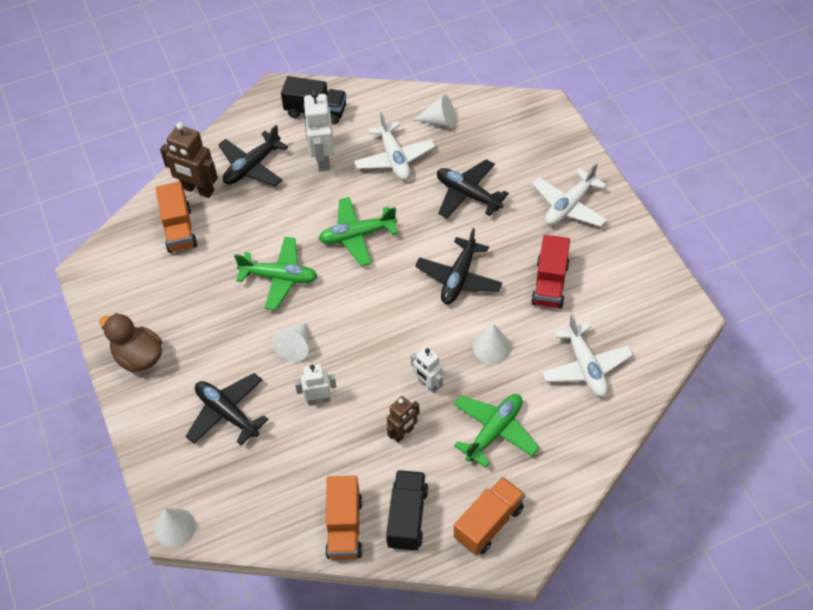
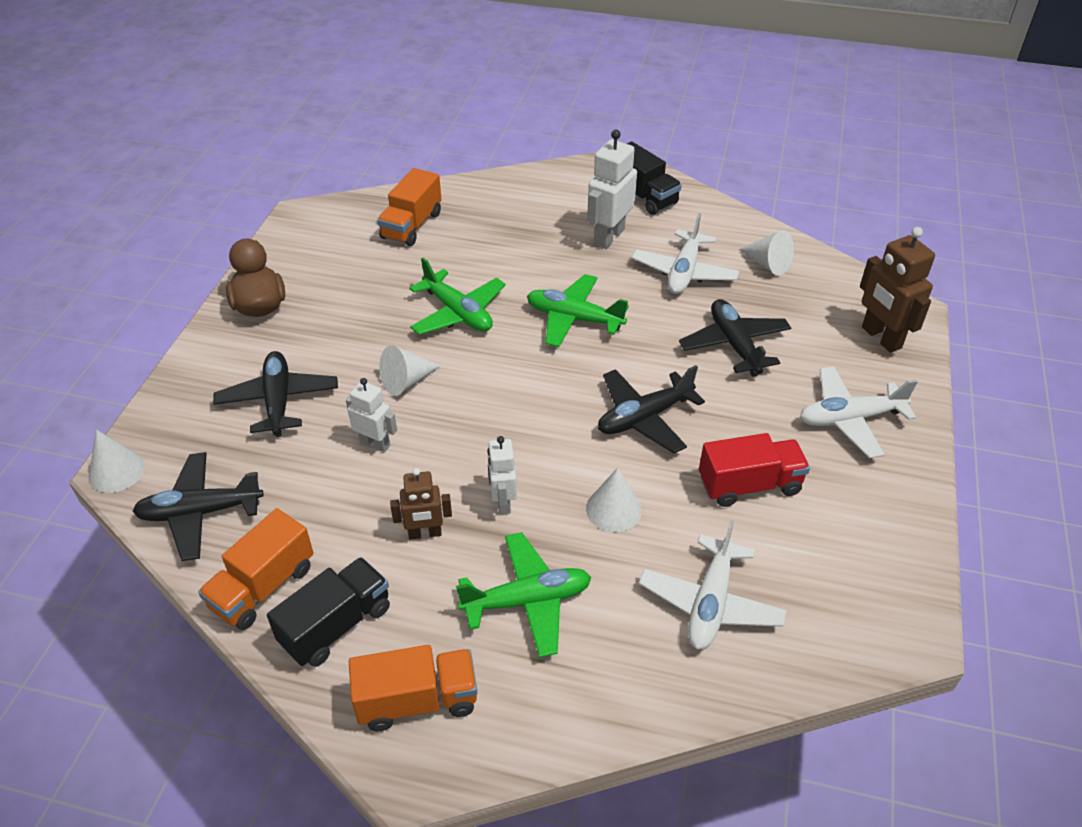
camera: 35 degrees right, 10 degrees down
brown robot [160,122,218,198] -> brown robot moved to [860,227,935,353]
black plane [218,125,288,186] -> black plane moved to [133,452,264,561]
red truck [531,235,570,309] -> red truck turned 150 degrees counterclockwise [699,433,810,507]

